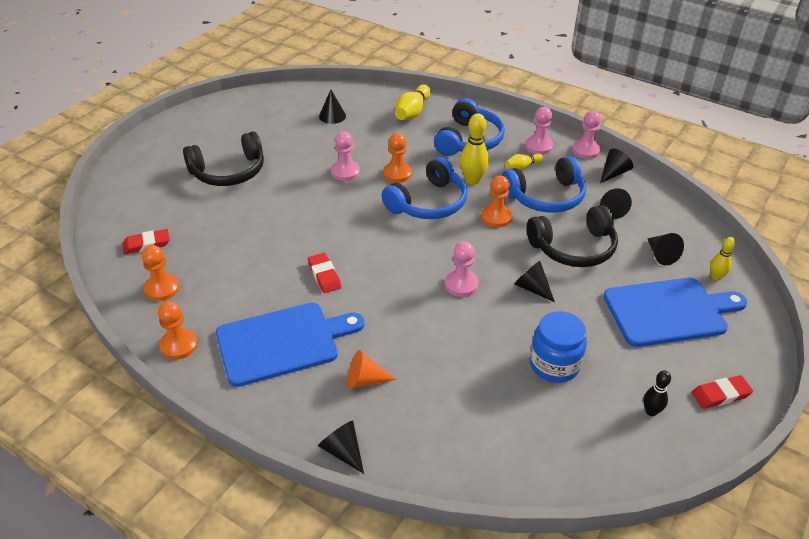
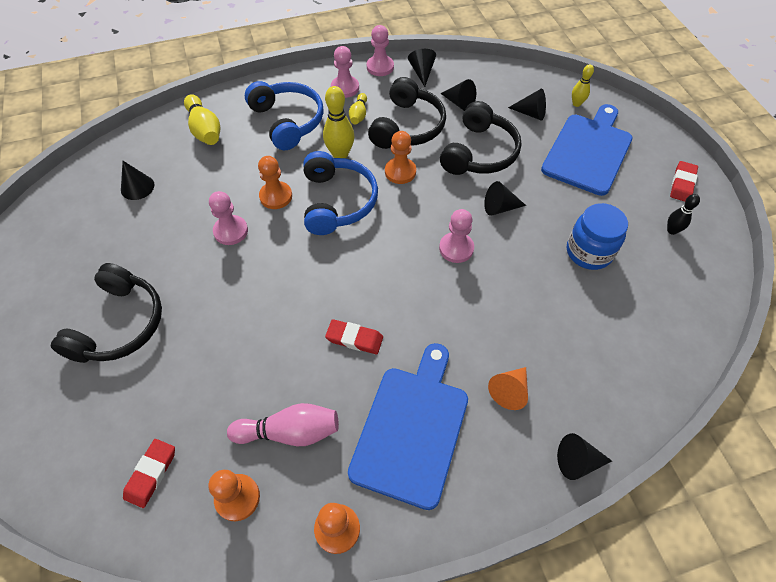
camera: 50 degrees left, 15 degrees up
blue headphones [502,156,586,213] -> black headphones [368,77,446,149]
none -> pink bowling pin [227,403,339,446]

